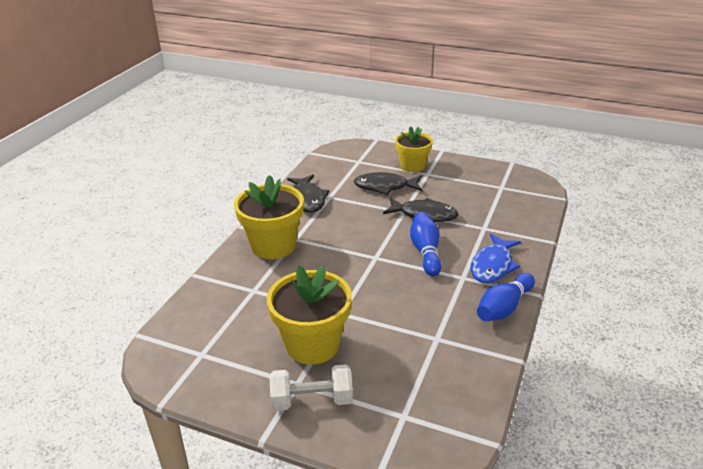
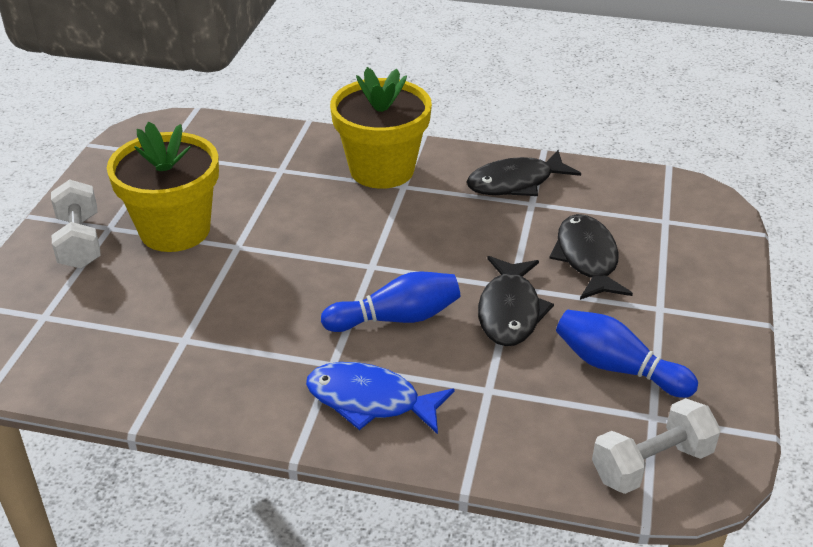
camera: 80 degrees right, 5 degrees up
yellow flower pot [395,126,433,172] -> none
blue bowling pin [477,273,535,321] -> blue bowling pin moved to [556,310,698,398]
none -> white dumbbell [592,398,721,494]

